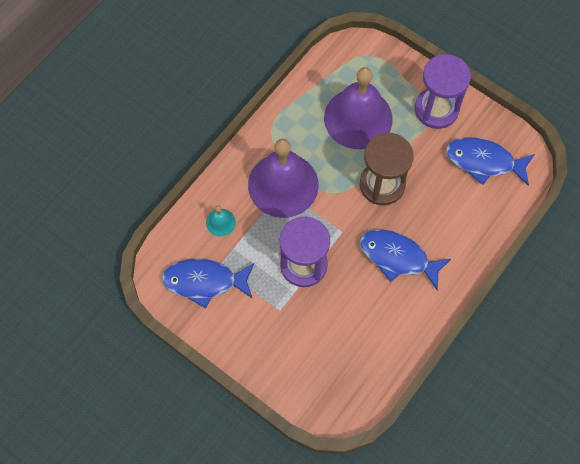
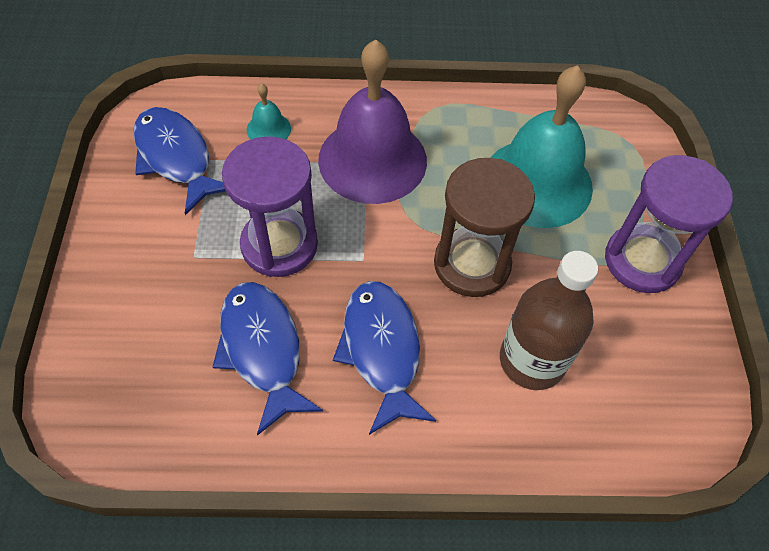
camera: 50 degrees right, 10 degrees down
purple bell [324,67,393,149] -> turquoise bell [490,65,593,228]
blue fish [446,137,535,186] -> blue fish moved to [213,282,323,436]
none -> brown bottle [500,251,598,390]

